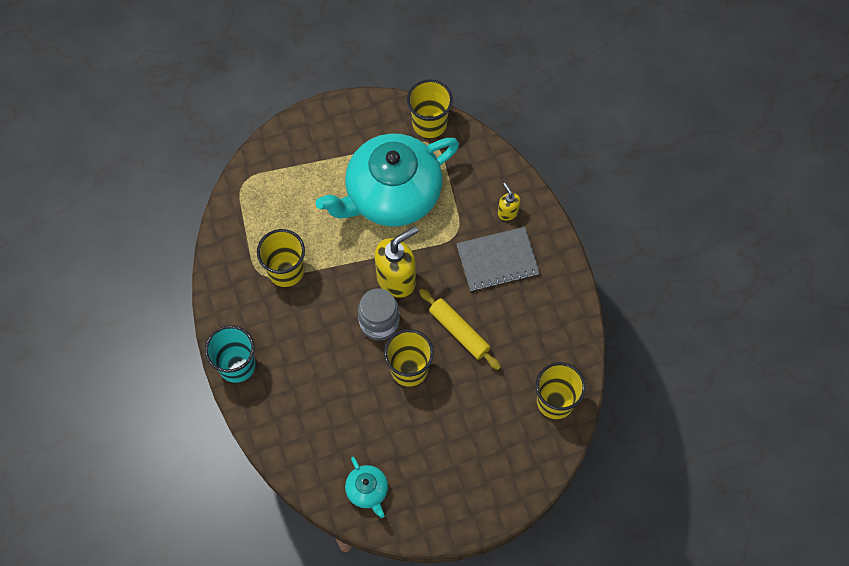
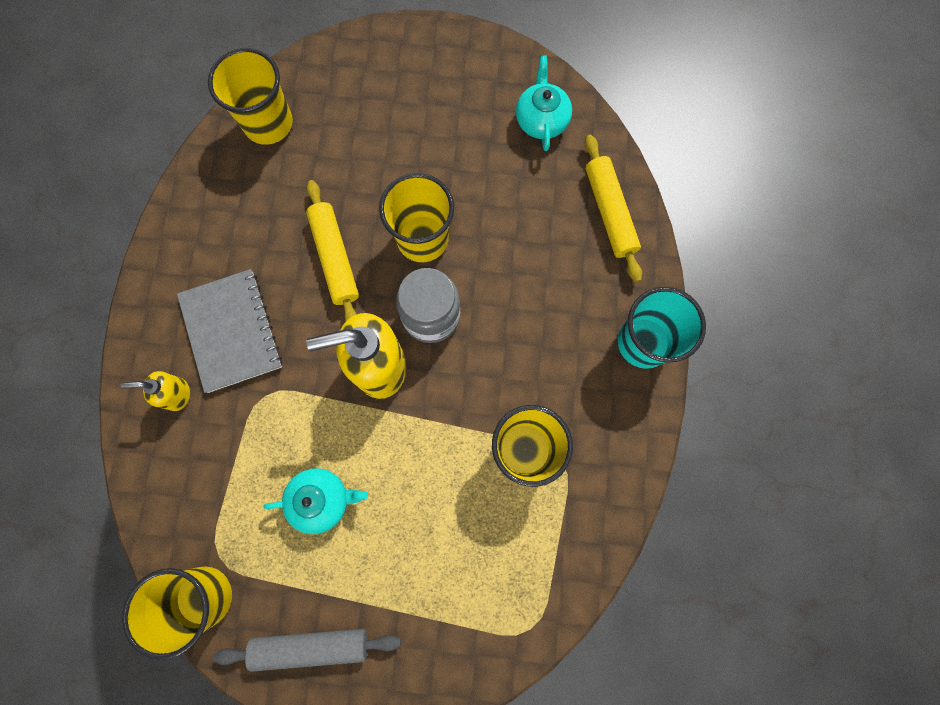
camera: 155 degrees left, 10 degrees up
turquoise teapot [316,134,459,227] -> turquoise teapot [263,468,368,534], size x0.41
grey notebook [456,227,540,291] -> grey notebook turned 60 degrees clockwise [177,269,282,393]
yellow soap dispenser [498,183,520,221] -> yellow soap dispenser turned 90 degrees clockwise [120,371,190,411]
none -> grey rolling pin [213,629,401,672]
none -> yellow rolling pin [585,135,642,282]

